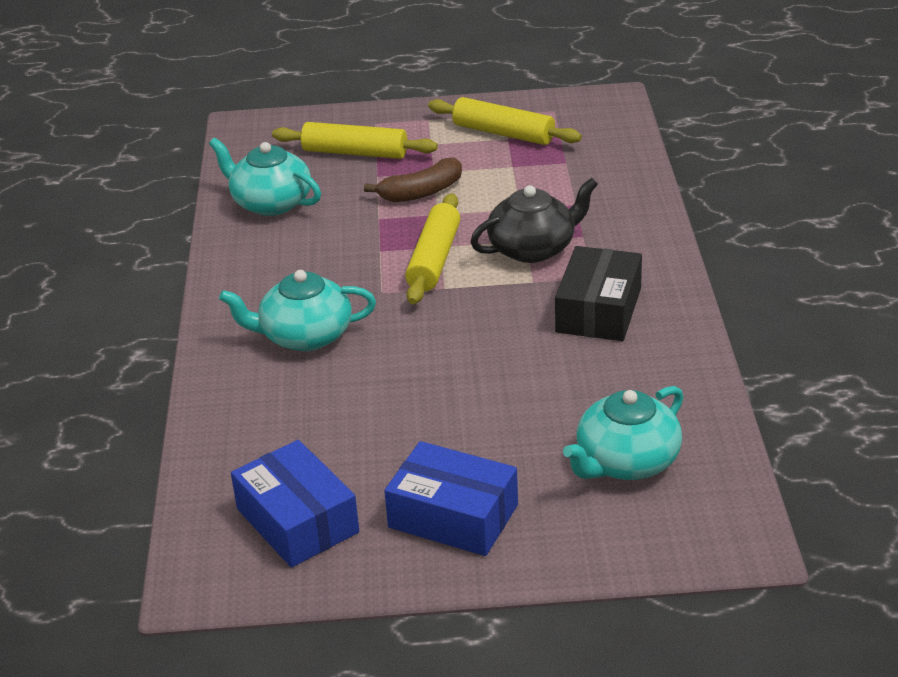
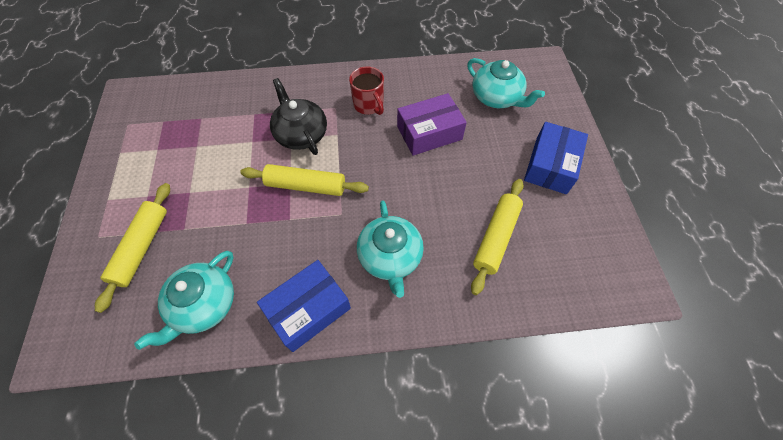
camera: 95 degrees left, 25 degrees up
blue box [231,440,359,568] -> blue box moved to [257,260,351,352]
brown banana [364,158,462,202] -> none
yellow rolling pin [428,97,582,145] -> yellow rolling pin moved to [471,179,524,295]
black box [555,246,642,341] -> red mug [349,67,384,115]
none -> purple box [397,93,467,156]

